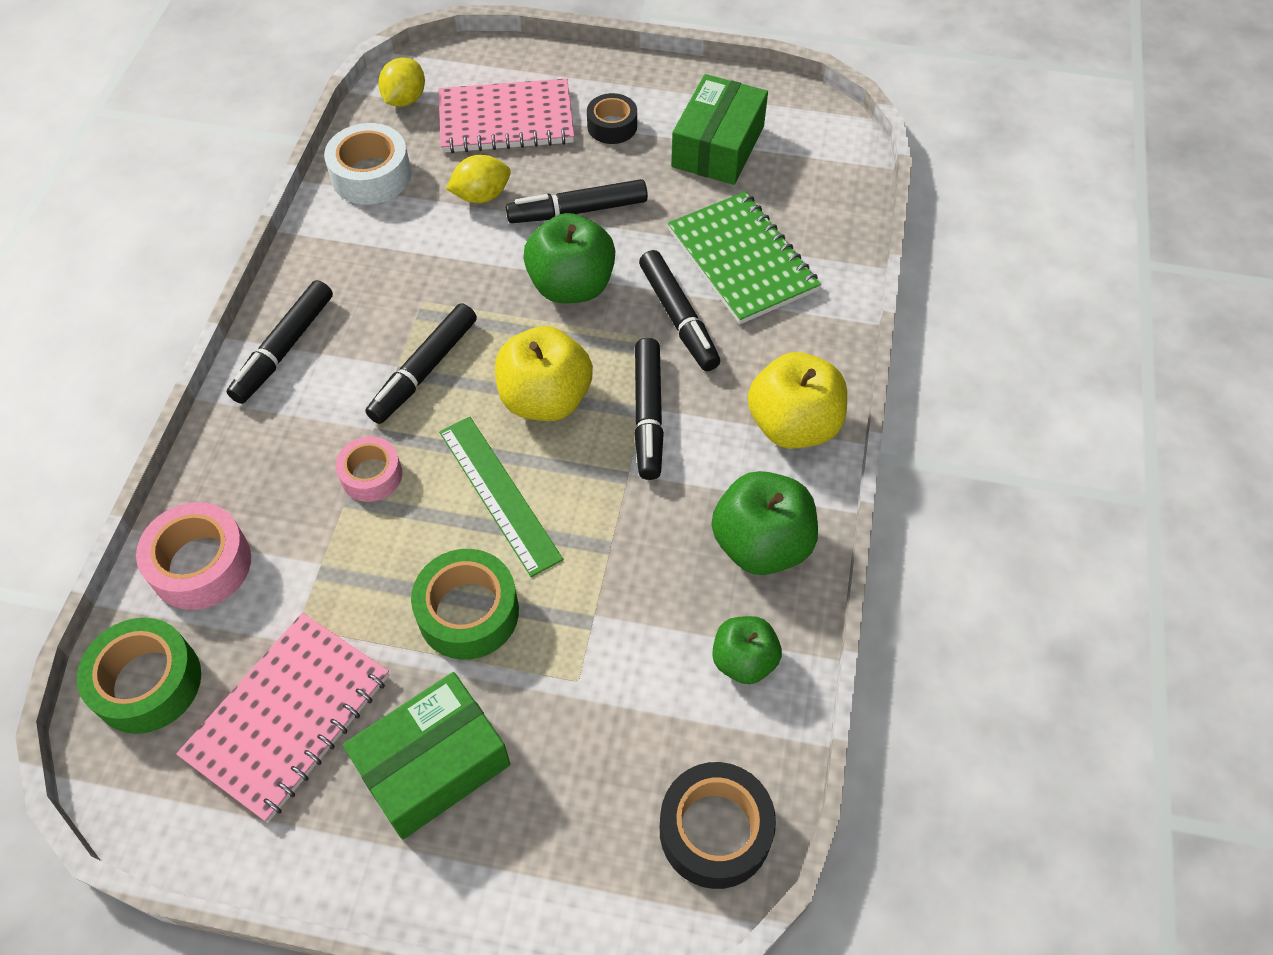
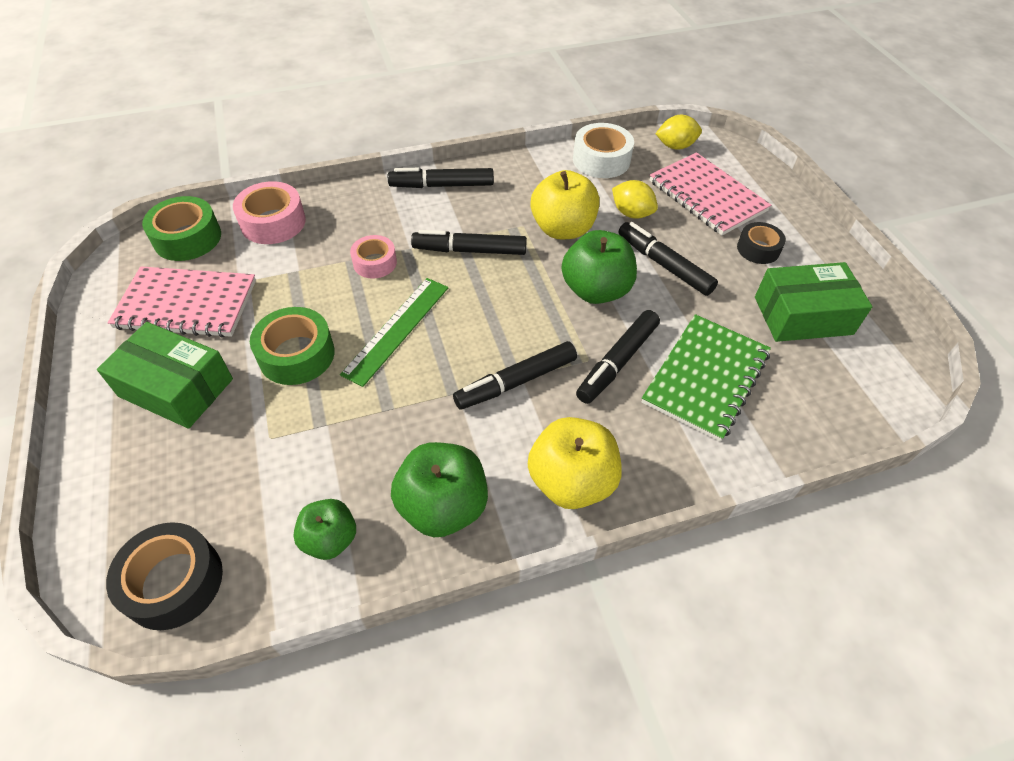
camera: 60 degrees right, 5 degrees down
yellow apple [495,326,593,421] -> yellow apple moved to [531,170,600,239]

